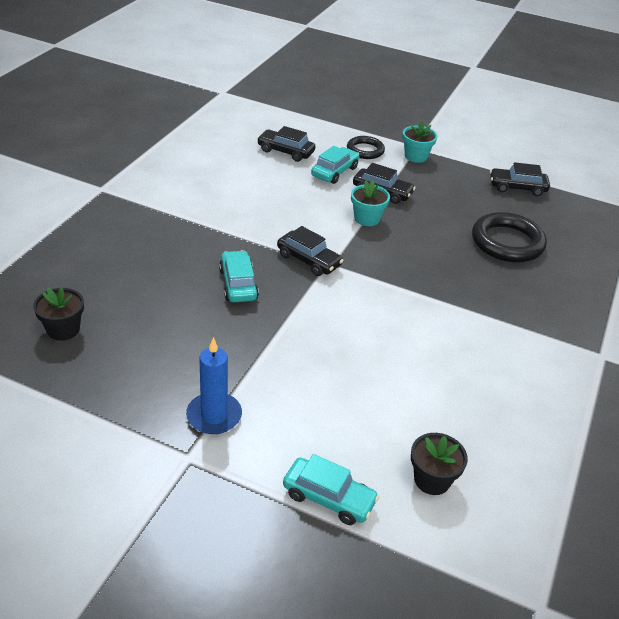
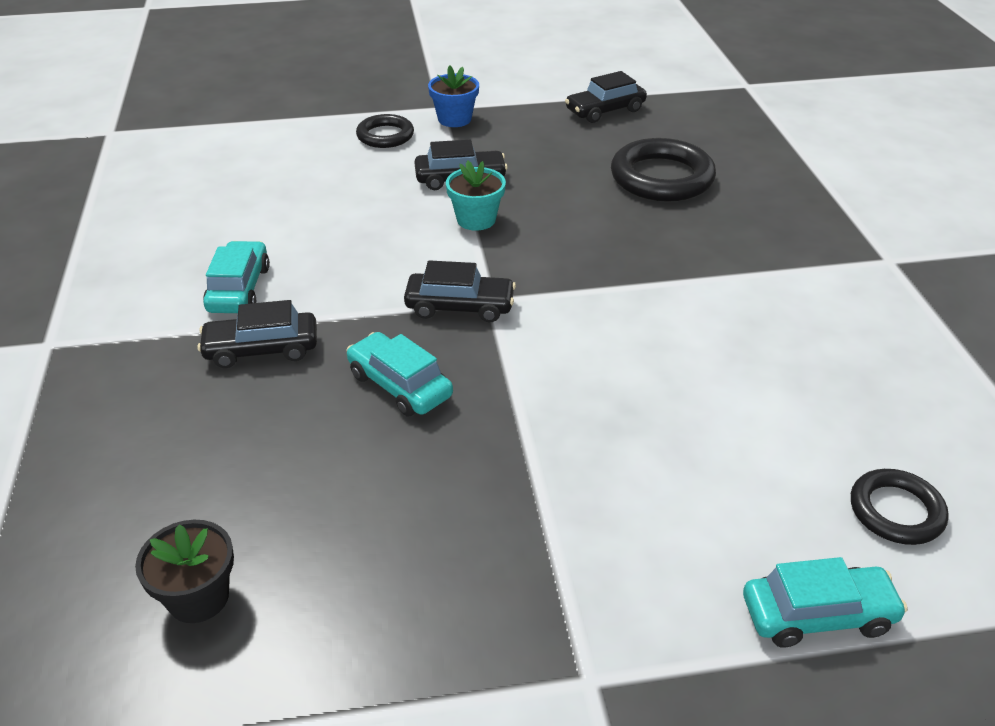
camera: 30 degrees left, 0 degrees up
blue candle [186,337,242,434] -> none
black car [257,126,315,162] -> black car moved to [197,300,317,368]
turquoise car [311,146,359,184] -> turquoise car moved to [203,241,270,313]
turquoise flower pot [402,121,438,163] -> blue flower pot [428,65,479,127]
black flower pot [411,433,468,495] -> black ring [851,469,949,545]

